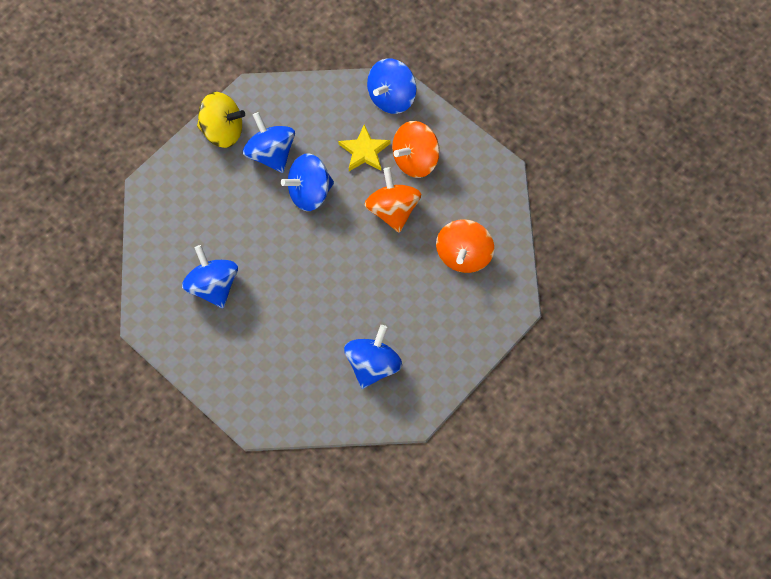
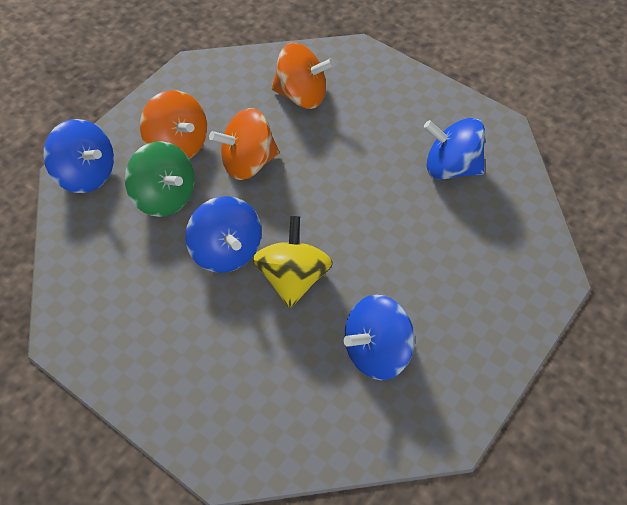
camera: 95 degrees left, 10 degrees down
yellow spinning top [197,92,245,148] -> yellow spinning top moved to [253,216,333,308]
blue spinning top [243,112,295,173] -> none
yellow star [338,125,391,171] -> green spinning top [125,141,195,217]

